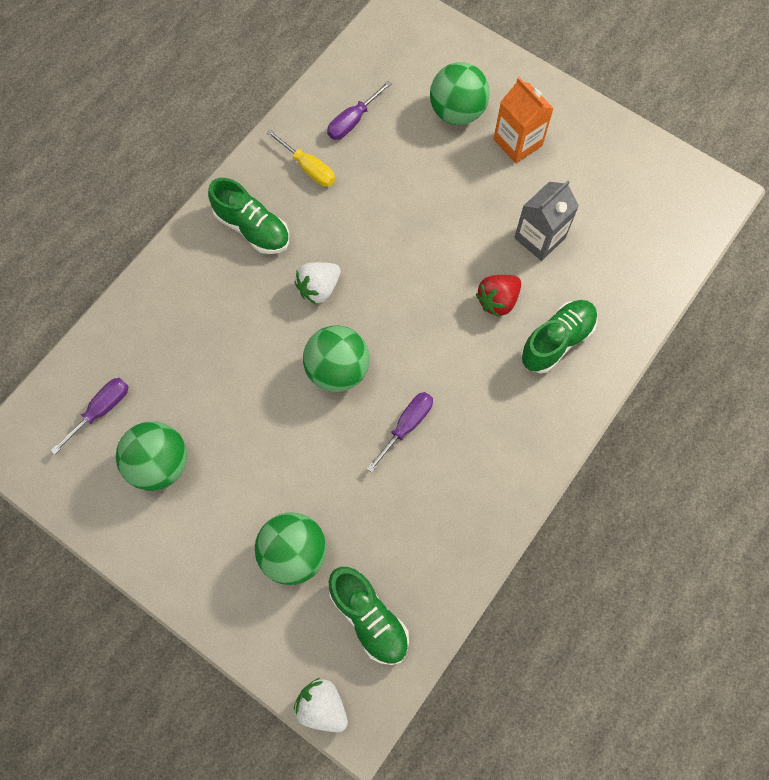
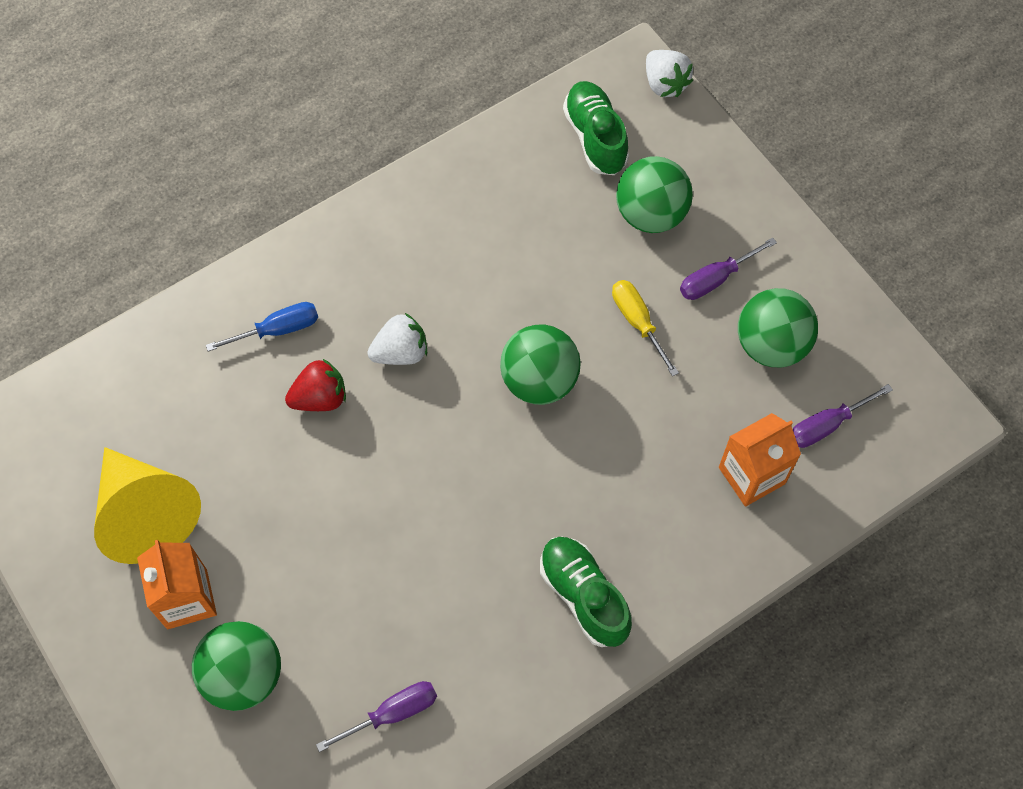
camera: 160 degrees left, 5 degrees down
yellow screwdriver [267,129,335,187] -> yellow screwdriver moved to [612,280,679,376]
white strawberry [295,262,341,304] -> white strawberry moved to [367,313,427,365]
purple screwdriver [367,392,433,473] -> purple screwdriver moved to [680,237,777,300]
grey carton [514,180,579,261] -> none
green shoe [520,300,598,373] -> blue screwdriver [206,302,318,352]
none -> yellow cone [94,447,201,564]
none -> orange carton [719,413,801,507]

